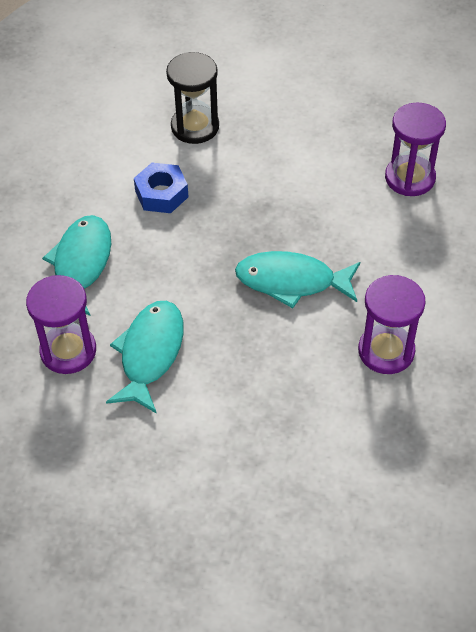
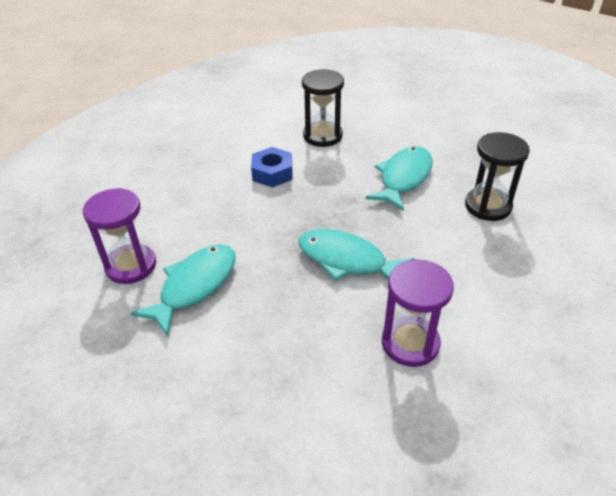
camera: 20 degrees right, 10 degrees down
turquoise fish [42,215,111,316] -> turquoise fish moved to [365,146,433,211]
purple hourglass [385,103,446,196] -> black hourglass [465,132,530,221]

